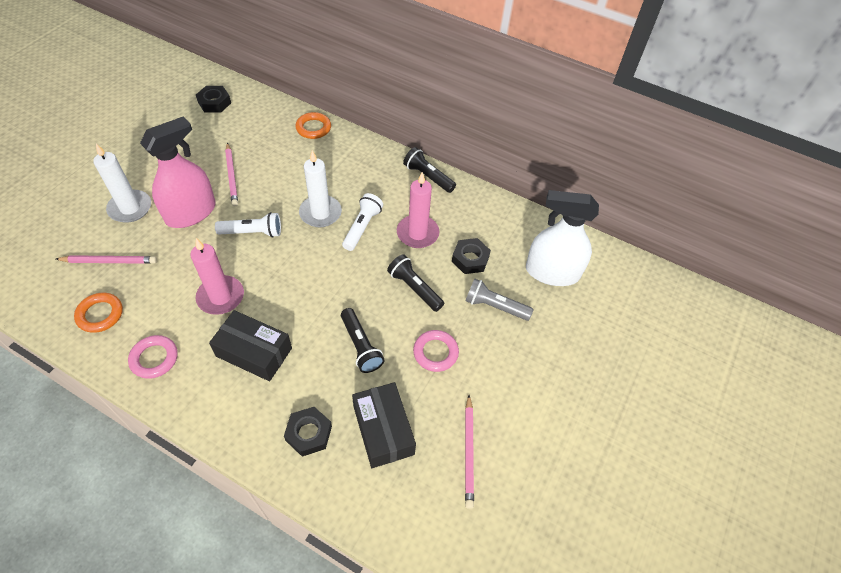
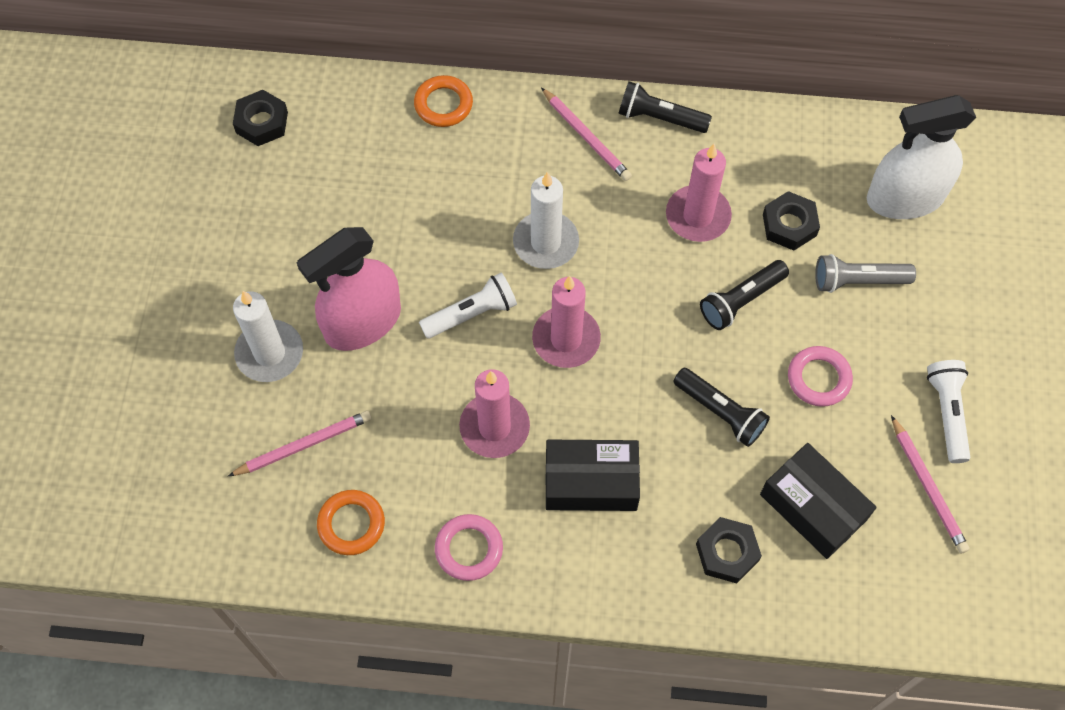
camera: 20 degrees left, 10 degrees up
pink spray bottle [140,116,216,228] -> pink spray bottle turned 150 degrees counterclockwise [297,227,401,351]
pink pencil [225,143,238,206] -> pink pencil moved to [541,87,632,181]
white flashlight [342,193,383,251] -> white flashlight moved to [927,360,970,463]
black flashlight [387,254,444,312] -> black flashlight turned 60 degrees counterclockwise [700,260,789,330]
none -> pink candle [532,276,601,368]

